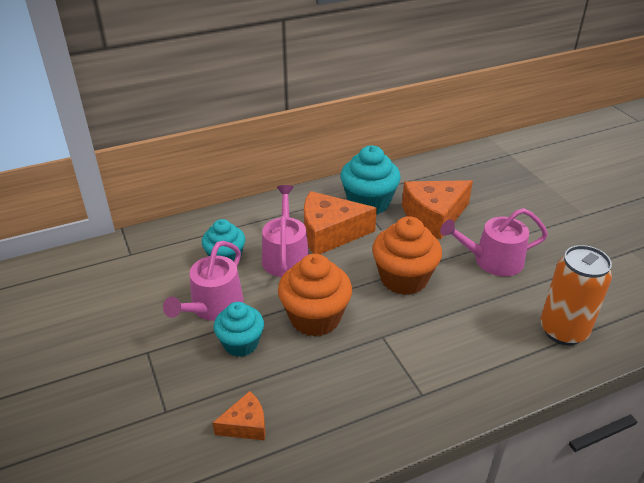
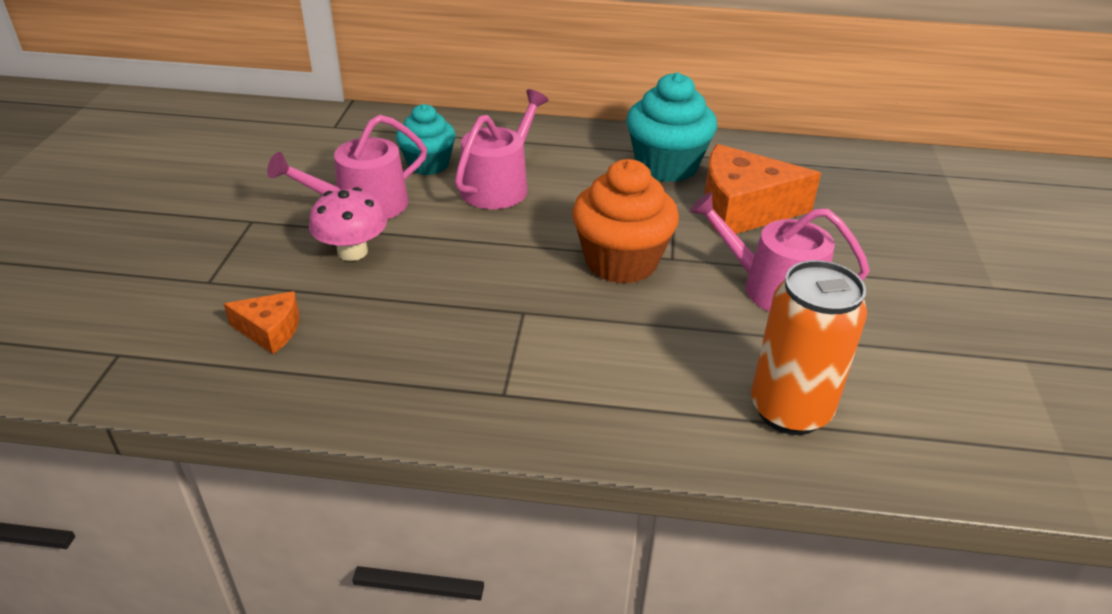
camera: 30 degrees right, 0 degrees up
turquoise cupcake [214,302,264,357] -> pink mushroom [309,187,387,261]
orange cupcake [278,254,352,337] -> none
orange cheese [304,191,377,254] -> none

